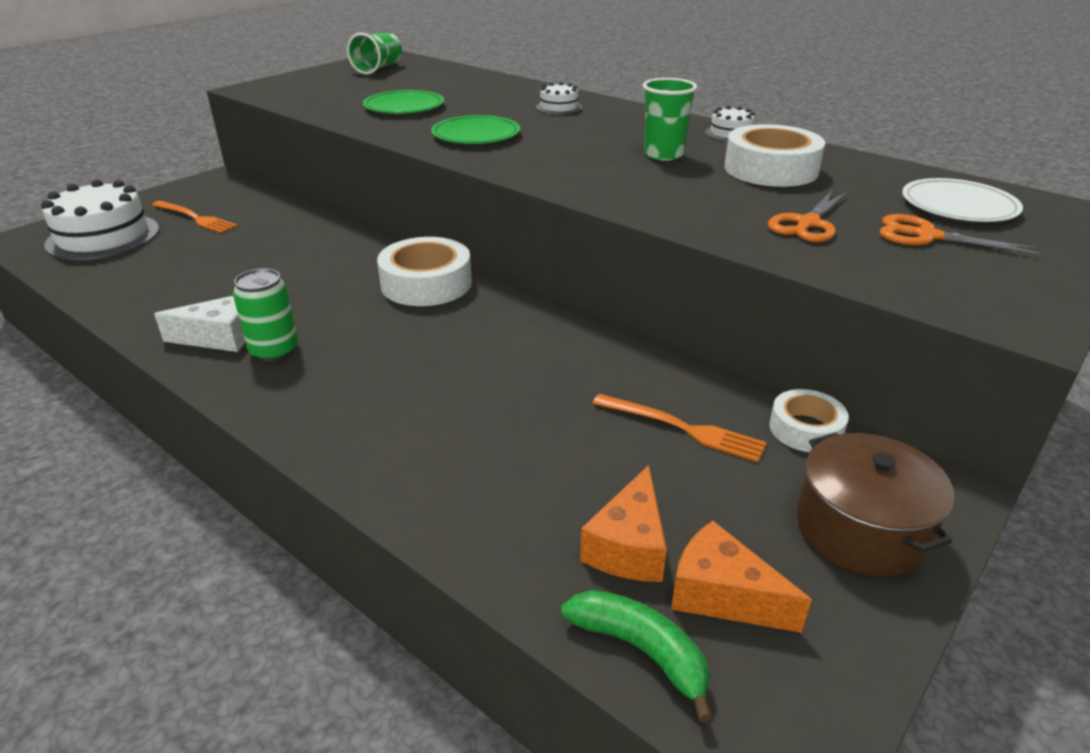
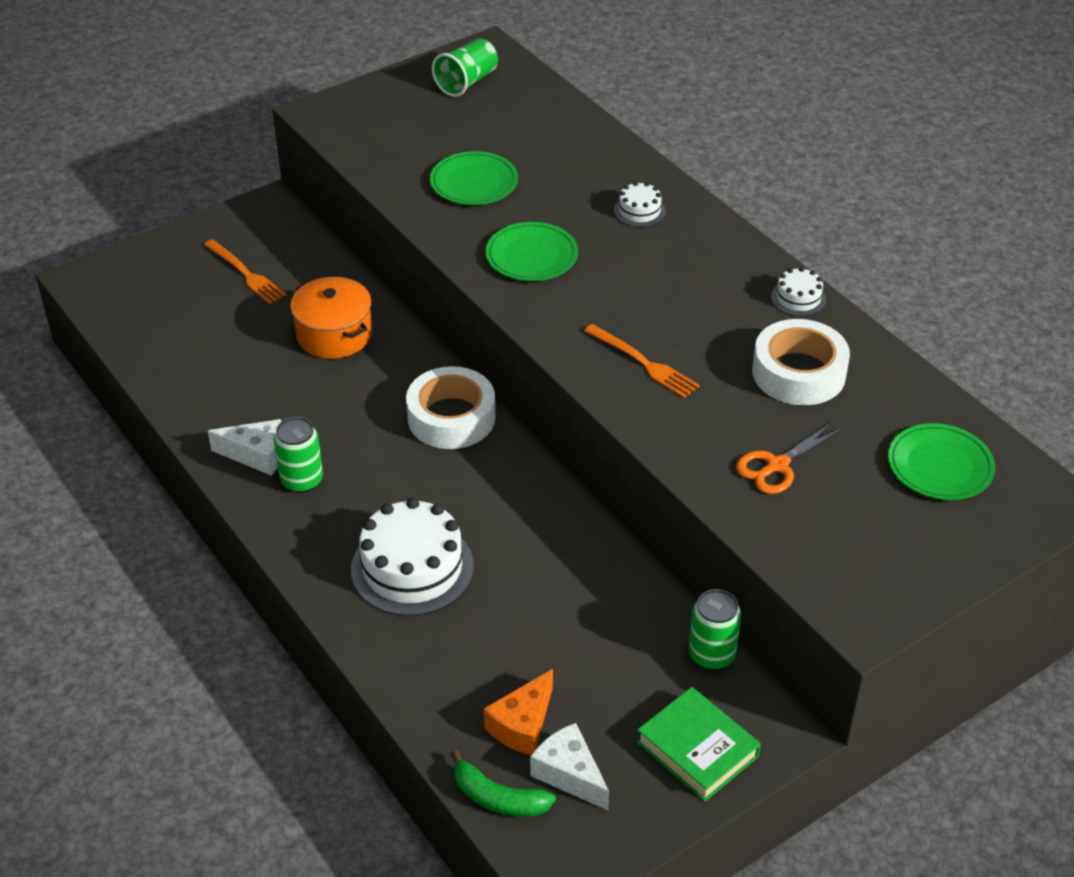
camera: 15 degrees right, 10 degrees up
white cake [41,179,159,260] -> white cake moved to [351,498,474,616]
green banana [561,590,713,723] -> green banana turned 150 degrees clockwise [451,750,556,817]
orange fork [592,394,767,462] -> orange fork moved to [584,324,700,398]
green cup [643,78,697,161] -> none
orange cheese [671,521,812,633] -> white cheese [530,723,609,810]
white tape [769,389,849,452] -> green can [689,589,741,670]
brown pot [797,433,955,577] -> green book [637,687,761,802]
orange scissors [879,214,1040,254] -> none
white plate [902,178,1023,222] -> green plate [888,423,995,500]
none -> orange pot [290,277,372,359]

